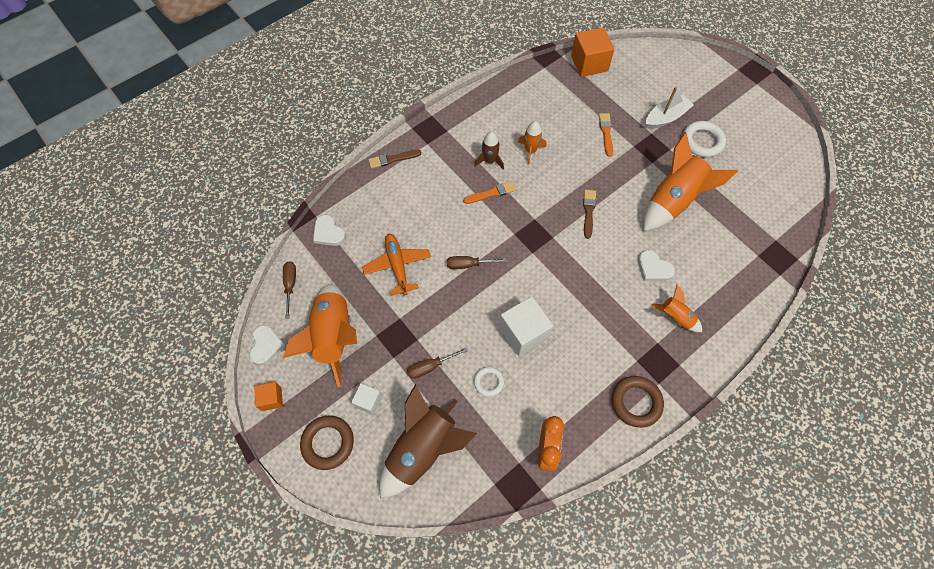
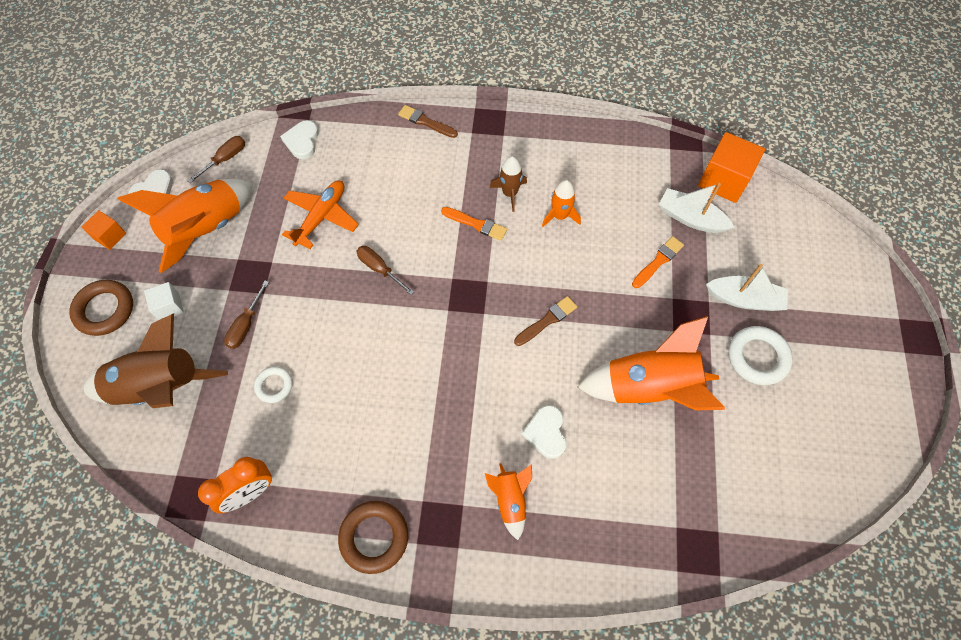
camera: 45 degrees right, 0 degrees up
brown screwdriver [407,347,468,379] -> brown screwdriver turned 90 degrees counterclockwise [224,281,269,349]
white cube [499,296,553,356] -> none
none -> white boat [659,183,735,233]

